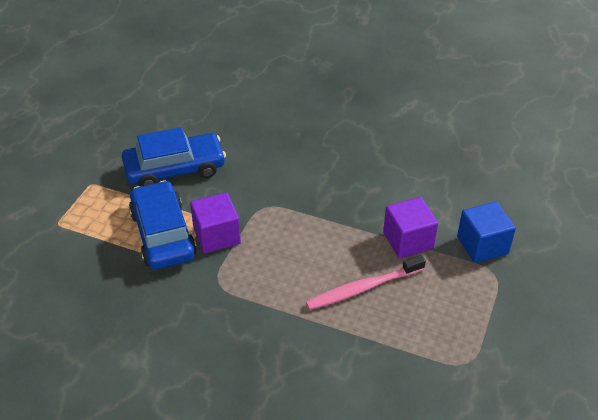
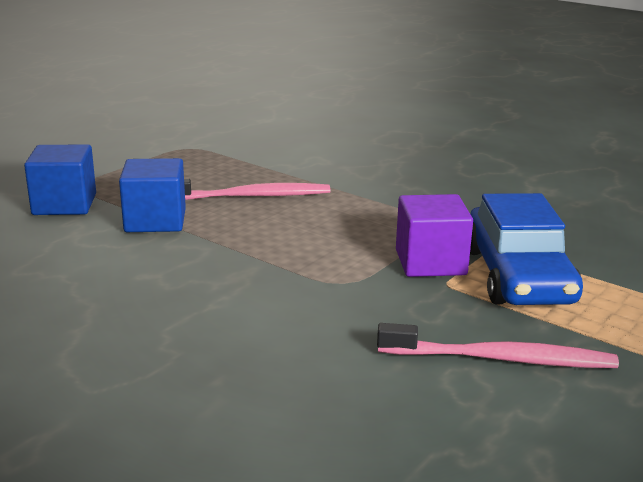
camera: 165 degrees left, 20 degrees down
blue car [122,127,226,187] -> pink toothbrush [377,323,619,368]
purple cube [383,197,438,258] -> blue cube [119,158,186,232]

